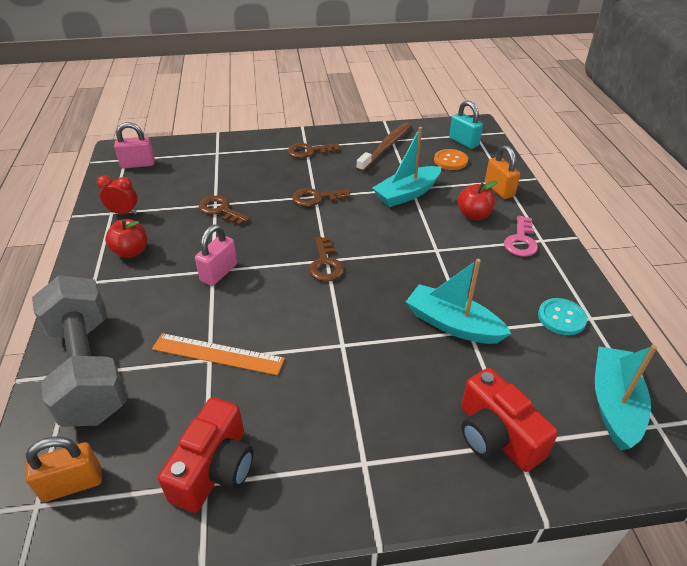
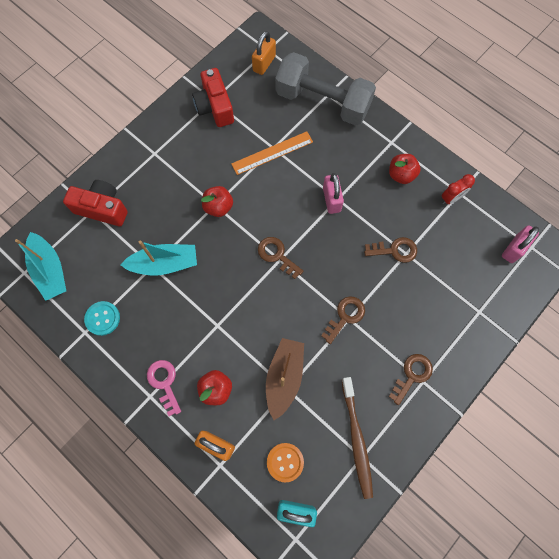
camera: 140 degrees right, 30 degrees up
turquoise boat [372,127,441,207] -> brown boat [266,338,304,420]
none -> red apple [201,186,233,217]

